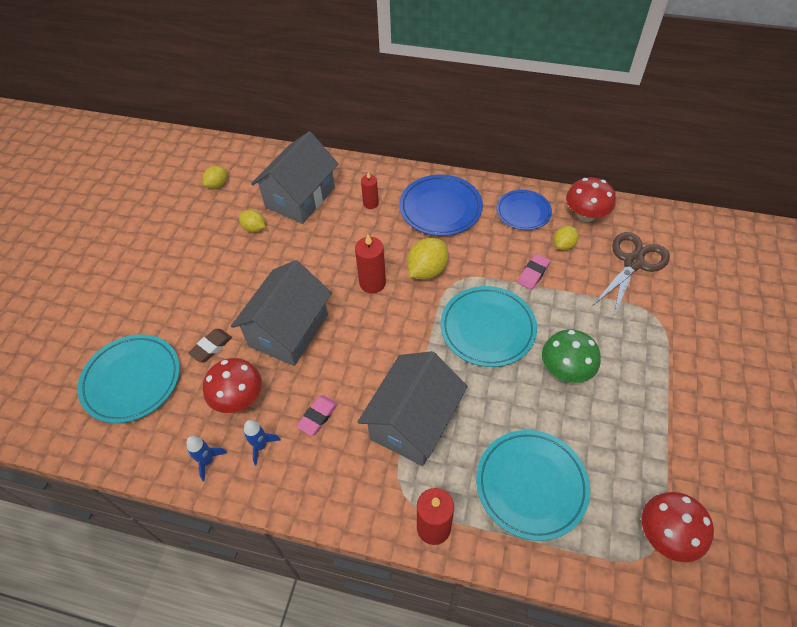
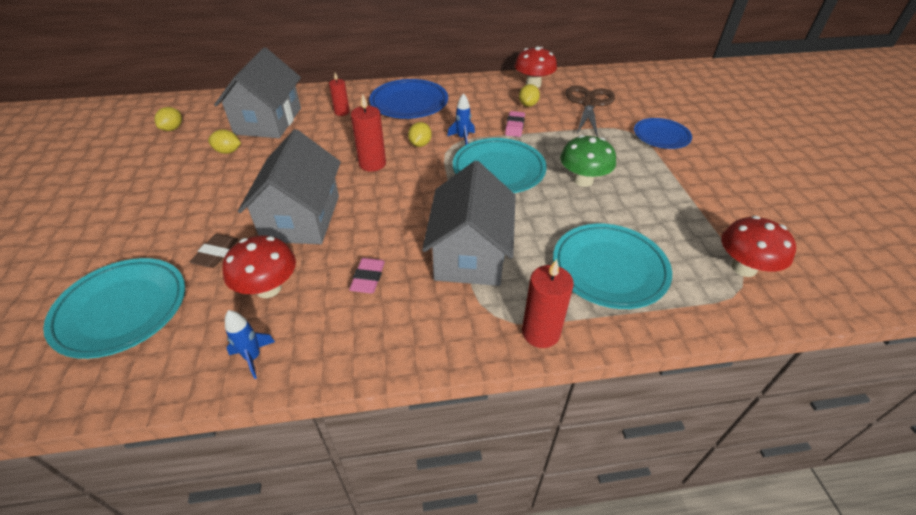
camera: 25 degrees left, 10 degrees down
blue rocket [244,420,281,465] -> blue rocket moved to [447,93,475,145]
yellow lemon [407,238,448,279] -> yellow lemon [408,122,432,147], size x0.61
blue plate [497,190,552,230] -> blue plate moved to [634,118,692,149]

